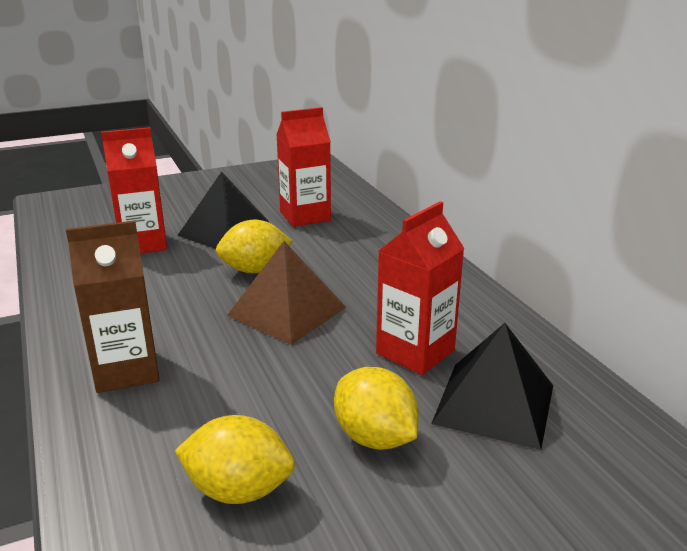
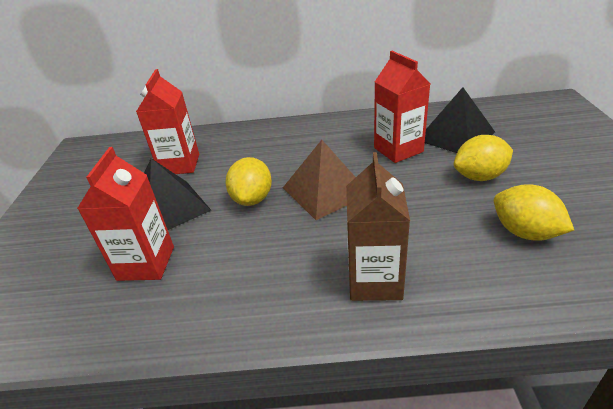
camera: 65 degrees left, 10 degrees up
yellow lemon [175,415,295,504] -> yellow lemon turned 75 degrees counterclockwise [494,184,574,241]

